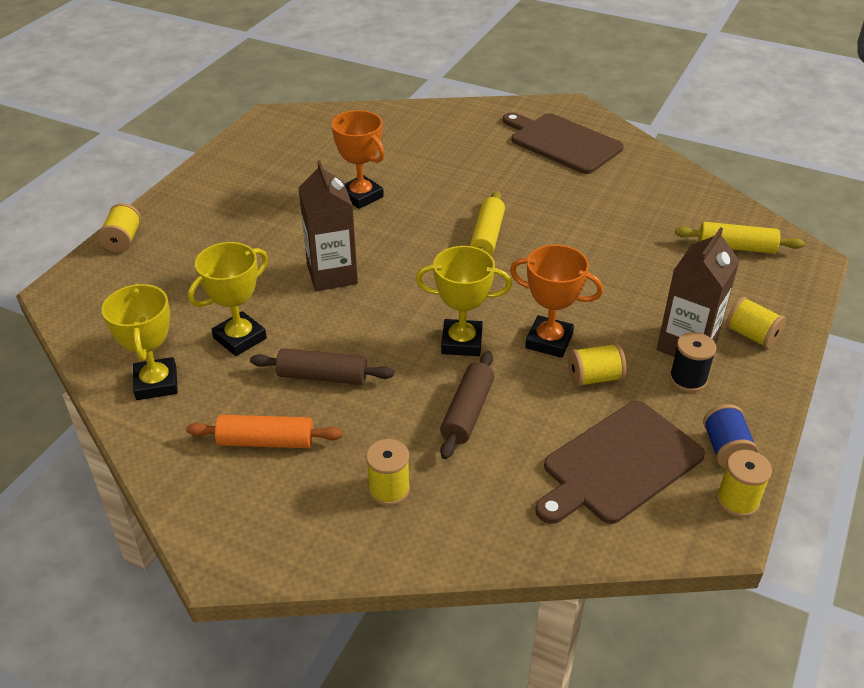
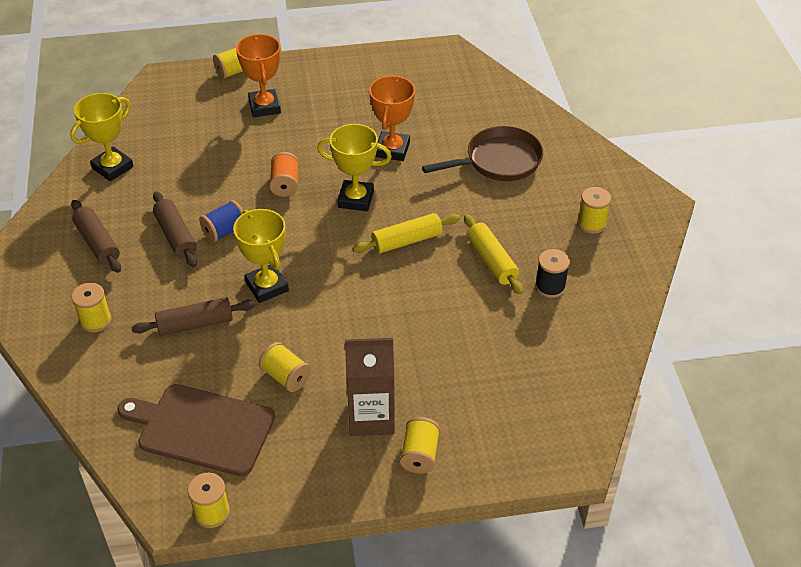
camera: 55 degrees right, 5 degrees up
orange rolling pin [186,415,343,448] -> brown rolling pin [71,200,121,273]
yellow trophy [188,242,268,356] -> yellow trophy moved to [317,124,391,211]
brown carton [299,160,358,291] -> orange spool [269,152,299,197]
brown cutting board [503,112,624,174] -> yellow spool [577,187,611,234]
orange trophy [510,245,603,358] -> orange trophy moved to [236,34,281,117]
black spool [670,332,716,392] -> black spool moved to [535,249,570,298]
yellow rolling pin [675,222,804,254] -> yellow rolling pin moved to [464,214,523,295]
blue spool [703,404,758,468] -> blue spool moved to [199,200,243,243]
none -> brown pan [422,126,543,181]

